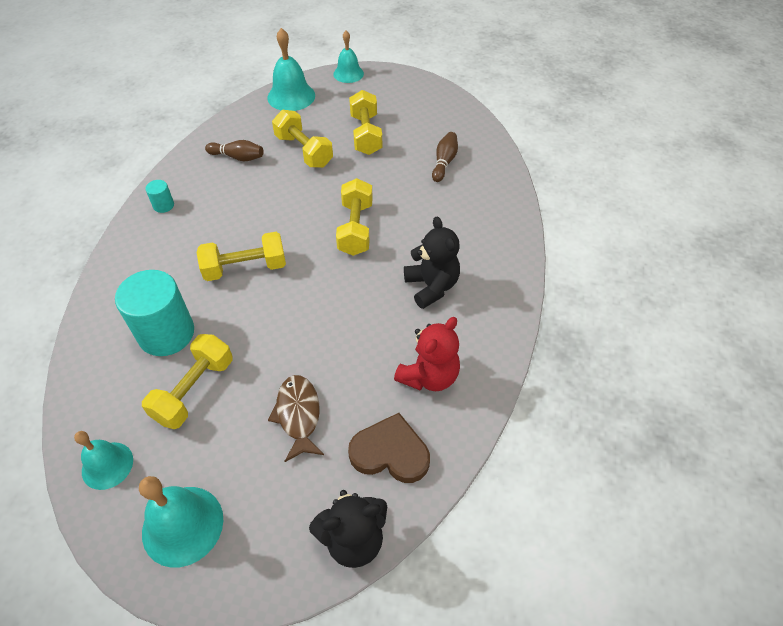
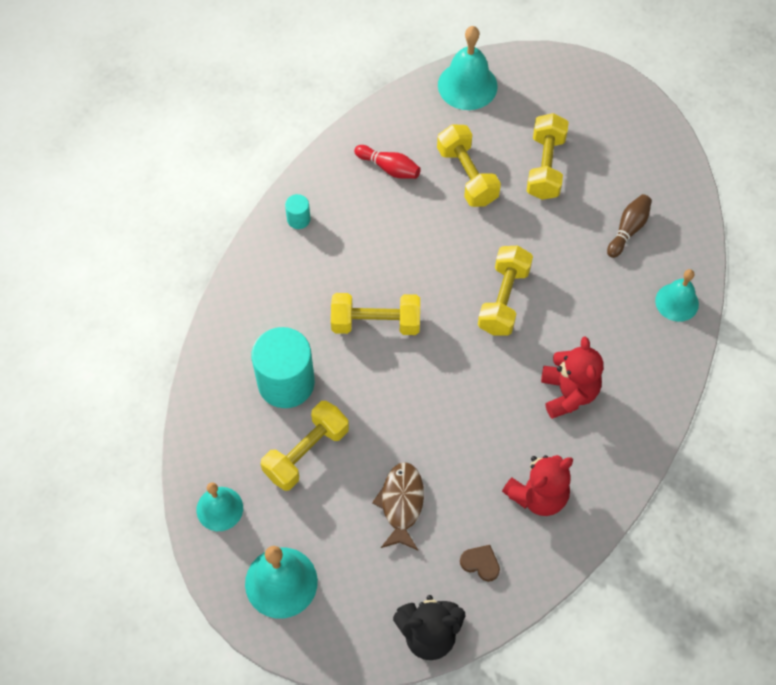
camera: 15 degrees right, 10 degrees up
brown bowling pin [205,140,264,161] -> red bowling pin [354,145,421,179]
turquoise bell [333,31,364,83] -> turquoise bell moved to [655,269,699,322]
brown heart [348,413,430,483] -> brown heart [460,545,500,582], size x0.53
black teddy bear [404,217,460,309] -> red teddy bear [541,336,603,419]

